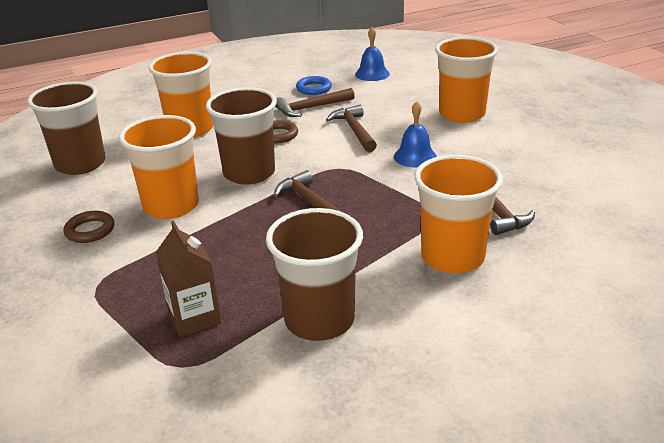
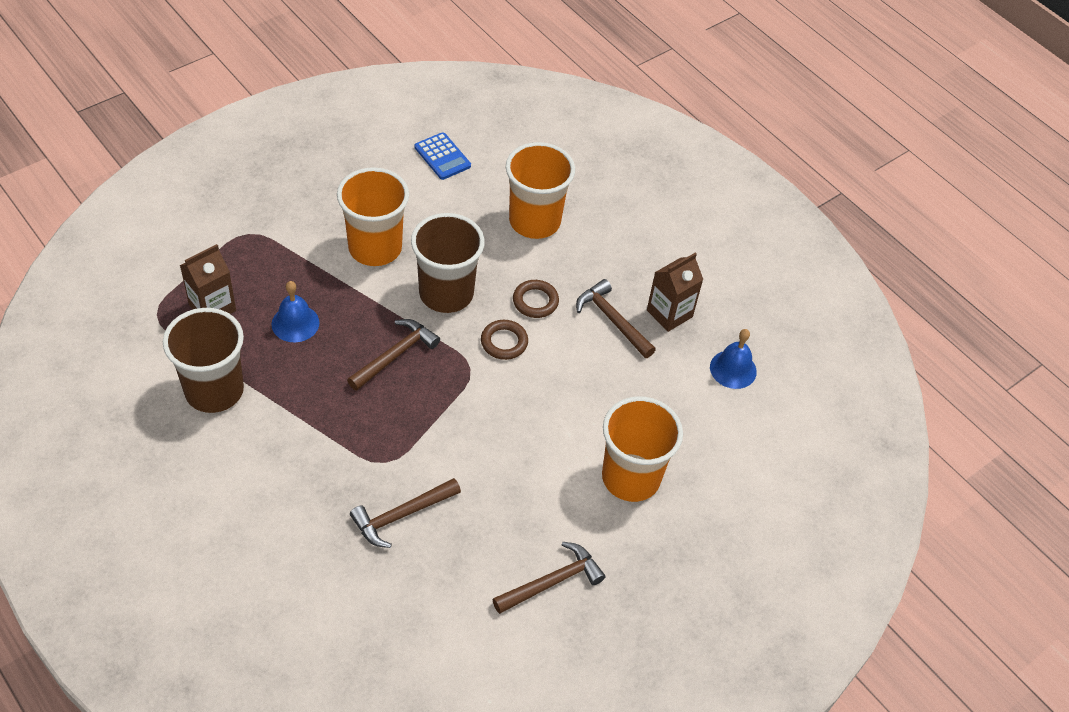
camera: 70 degrees right, 20 degrees up
brown cup [27,81,105,175] -> blue calculator [415,132,471,180]
brown ring [64,211,115,243] -> brown ring moved to [481,320,528,360]
blue ring [296,76,332,95] -> brown carton [647,253,703,332]
brown hammer [326,105,377,152] -> brown hammer moved to [492,542,605,614]
blue bell [394,101,437,168] -> blue bell moved to [272,281,319,342]
orange cup [414,155,503,274] -> none

